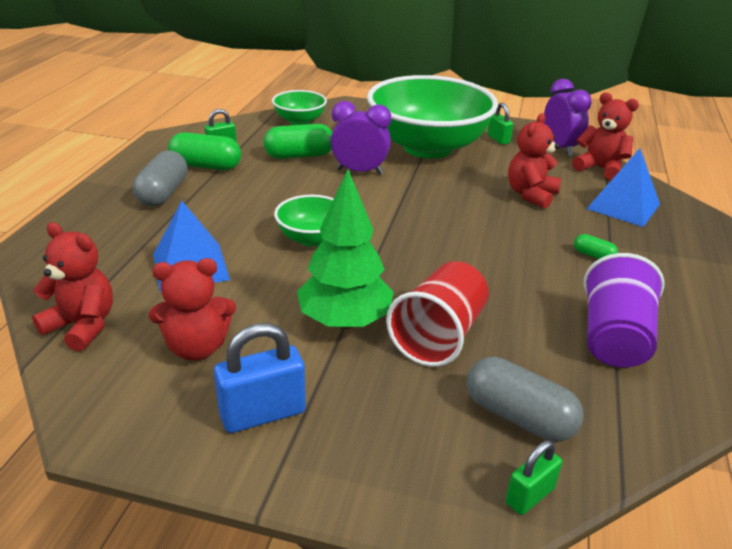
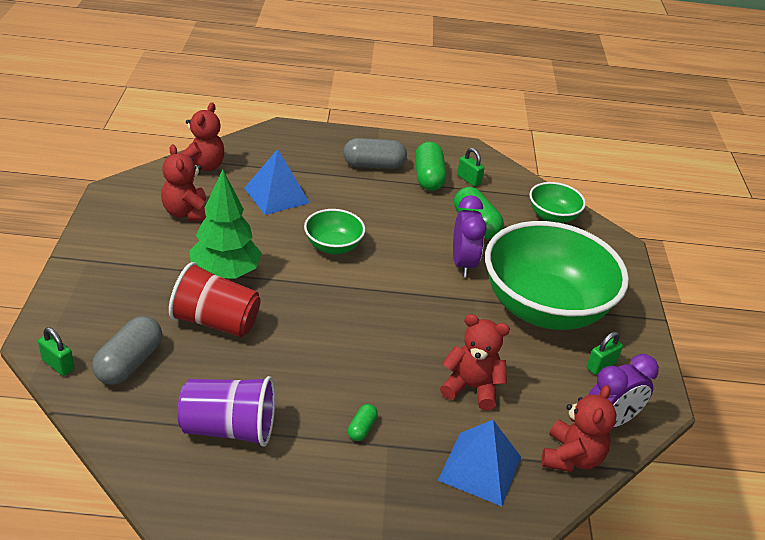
camera: 75 degrees right, 5 degrees up
blue padlock [214,323,306,433] -> none

